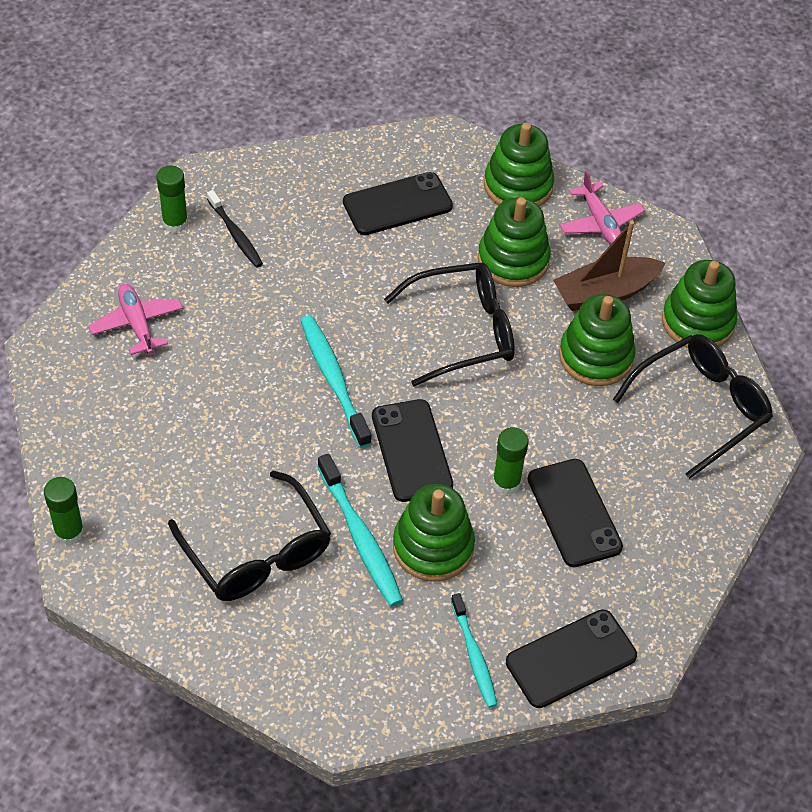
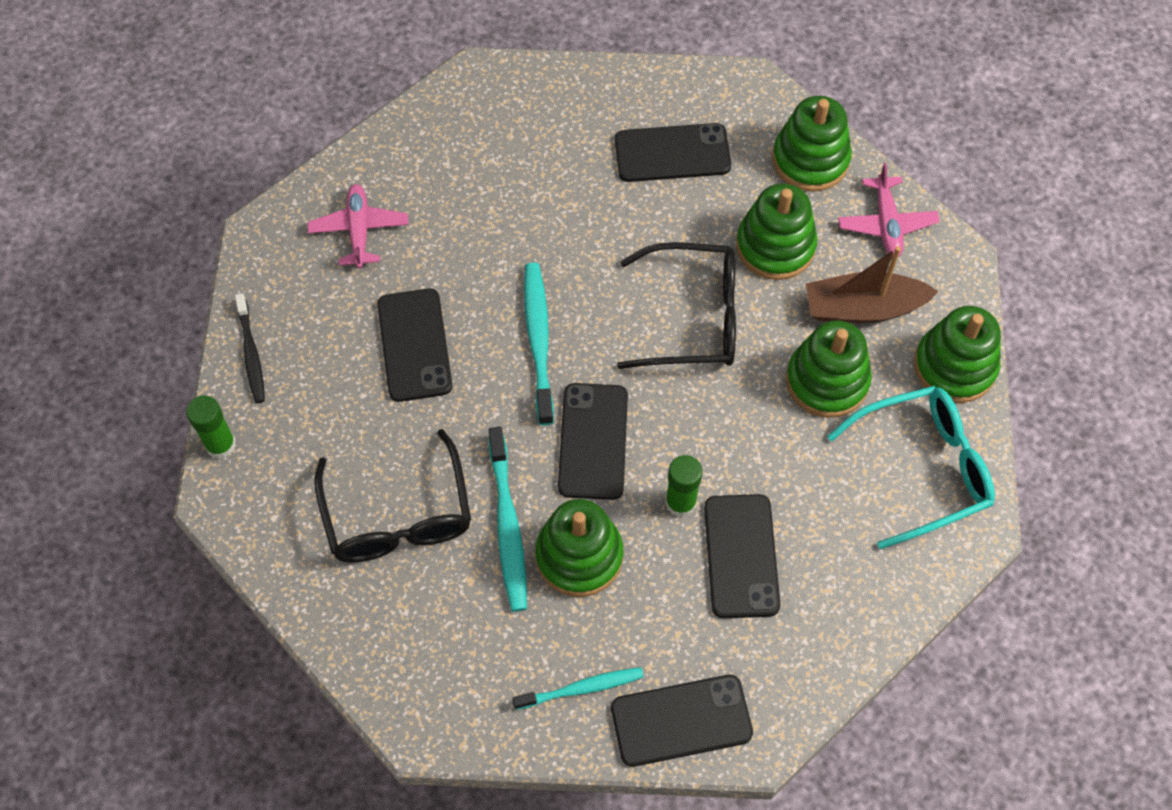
camera: 20 degrees right, 10 degrees up
green glue stick [157,165,188,233] -> none
black toothbrush [207,190,263,268] -> black toothbrush moved to [235,293,265,403]
turquoise toothbrush [451,593,497,708] -> turquoise toothbrush turned 105 degrees counterclockwise [513,667,644,710]
black glasses [613,334,773,479] -> turquoise glasses [827,386,995,549]
none -> black phone [377,289,452,402]

